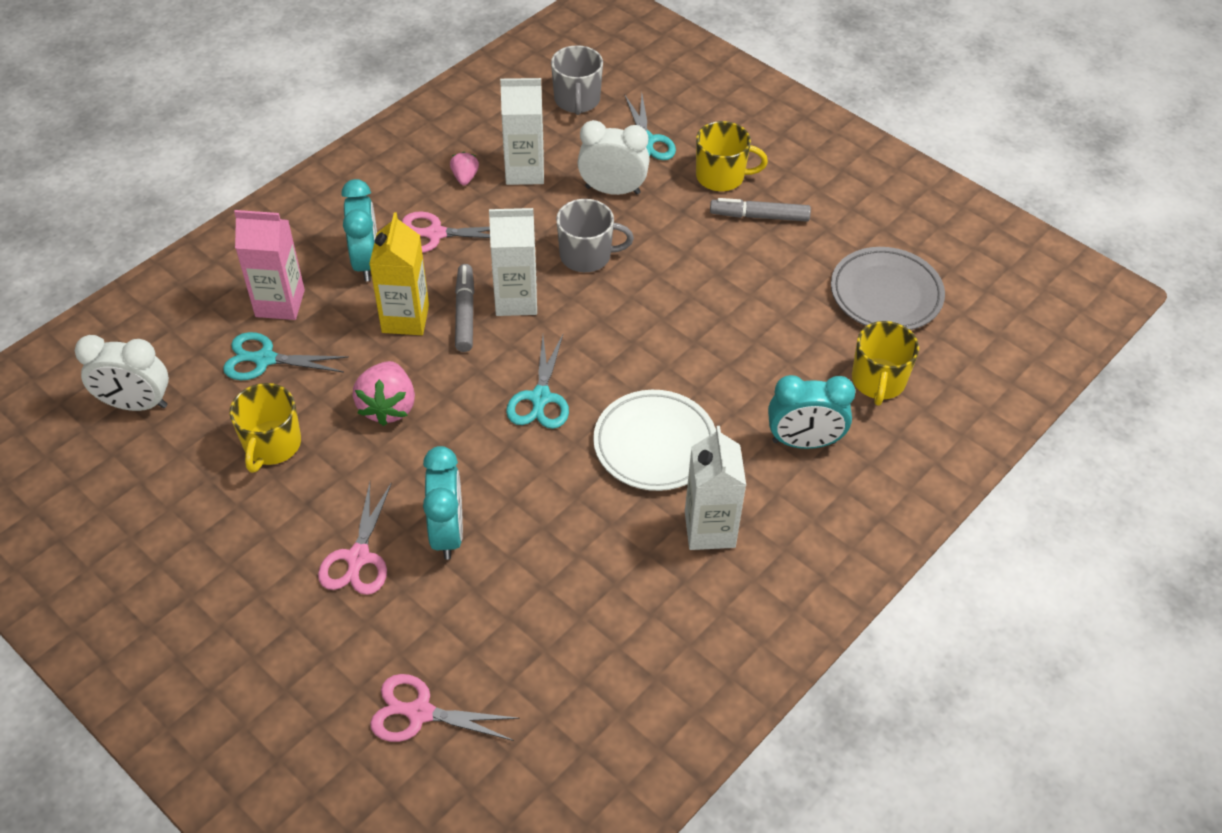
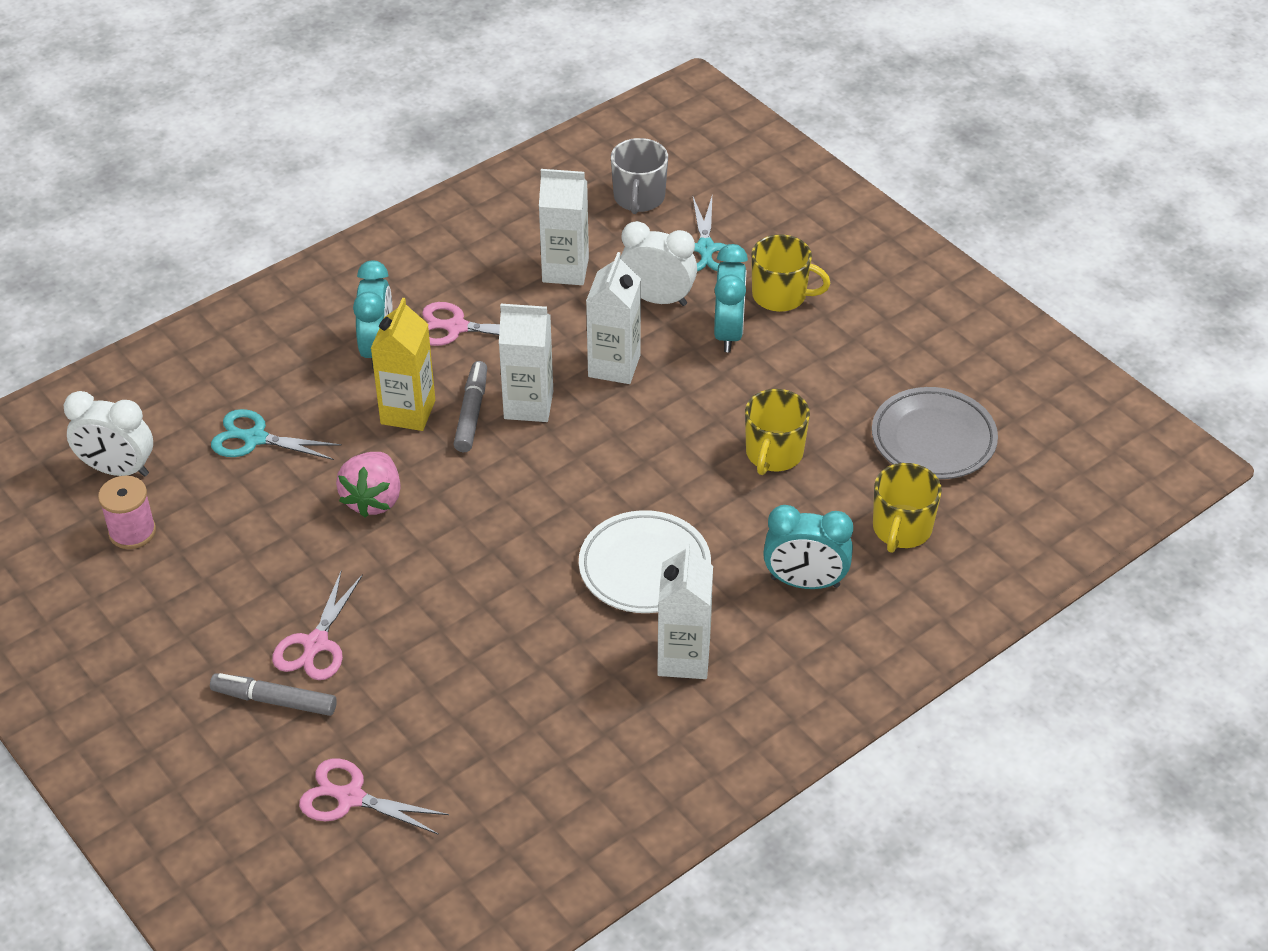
camera: 10 degrees right, 5 degrees down
yellow mug [229,383,301,473] -> yellow mug moved to [745,389,810,475]
pink carton [234,210,305,320] -> none
turquoise clock [423,446,463,560] -> turquoise clock moved to [714,244,748,352]
pink strawberry [450,152,479,185] -> none
turquoise scissors [506,335,569,429] -> none
grey mug [556,199,634,272] -> white carton [586,252,641,384]
grey marker [710,198,811,222] -> grey marker moved to [210,673,337,716]
none -> pink spool [98,476,156,549]

